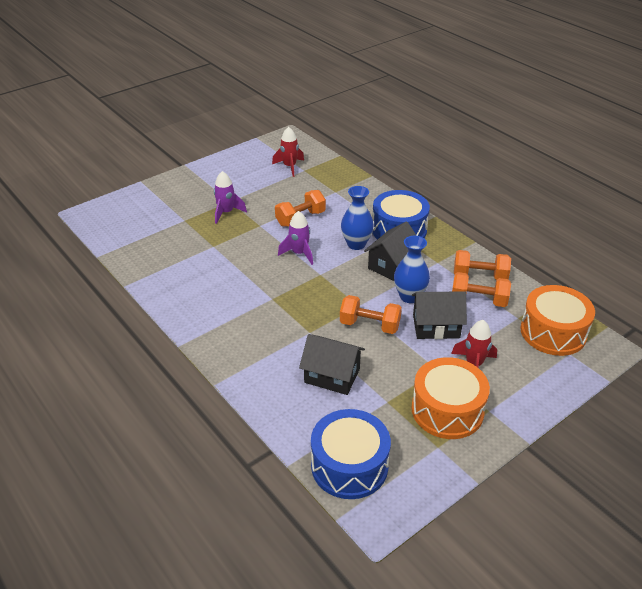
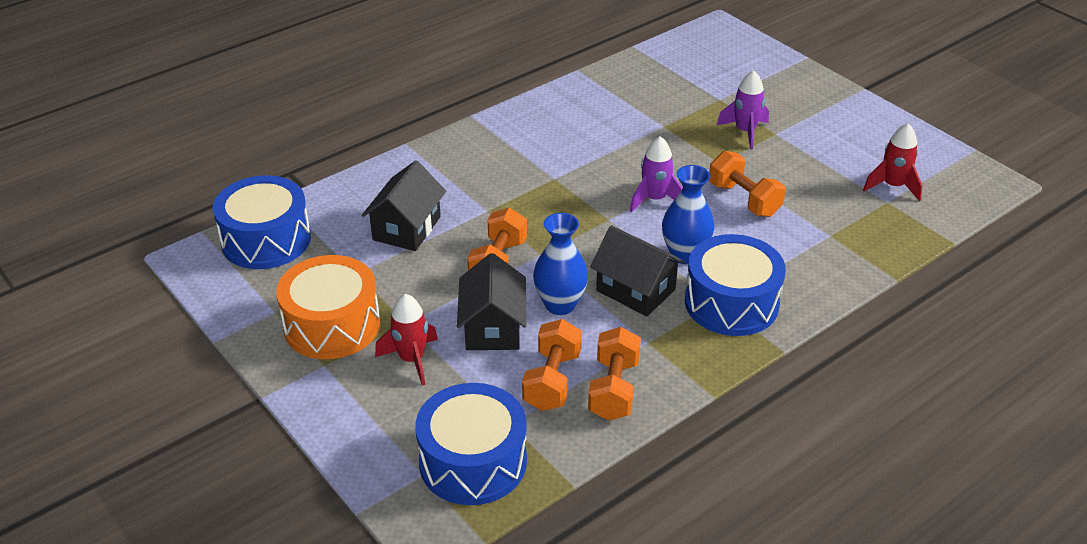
camera: 90 degrees right, 0 degrees up
orange drum [520,285,595,356] -> blue drum [415,383,527,505]

